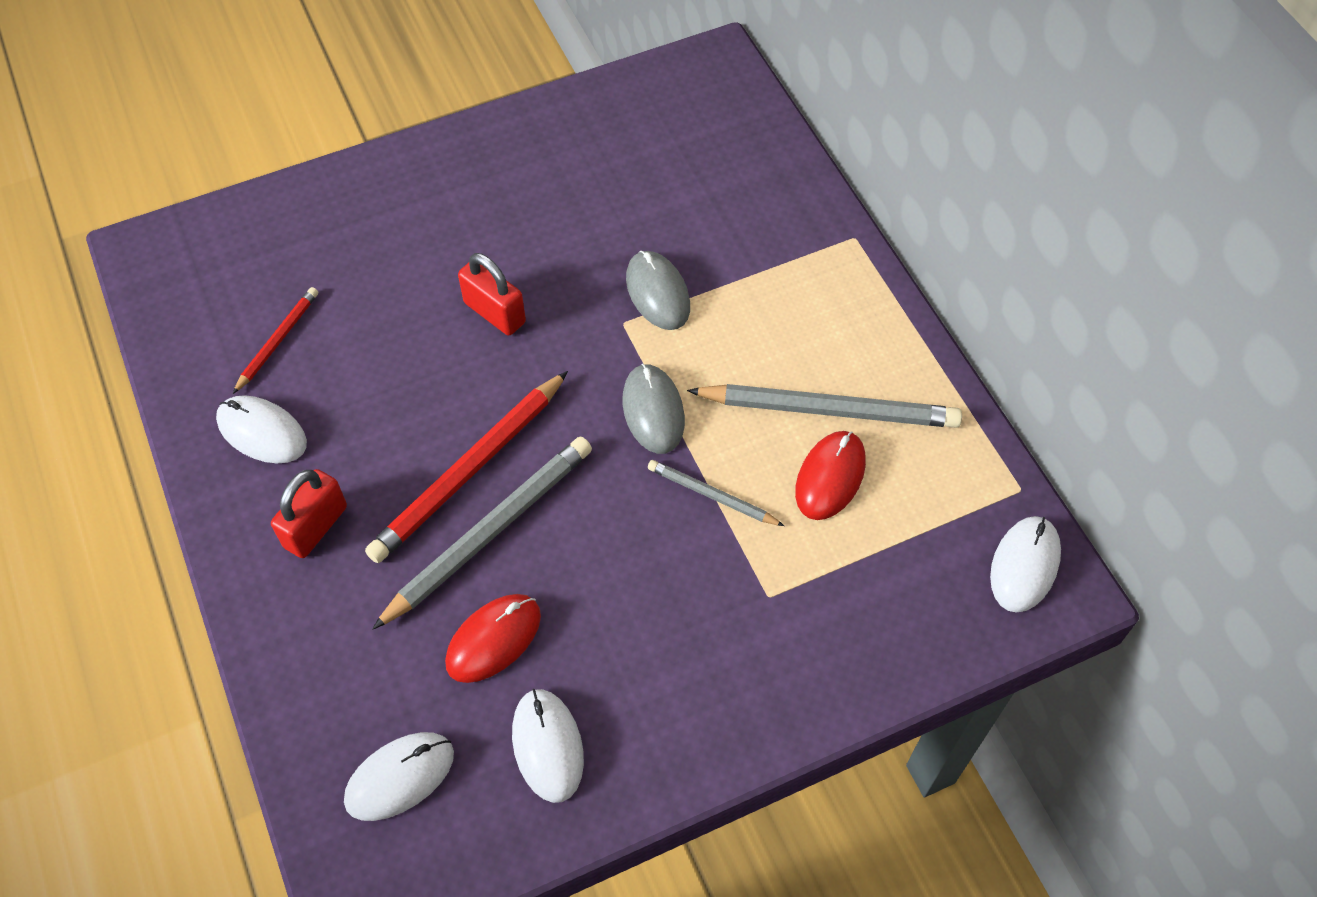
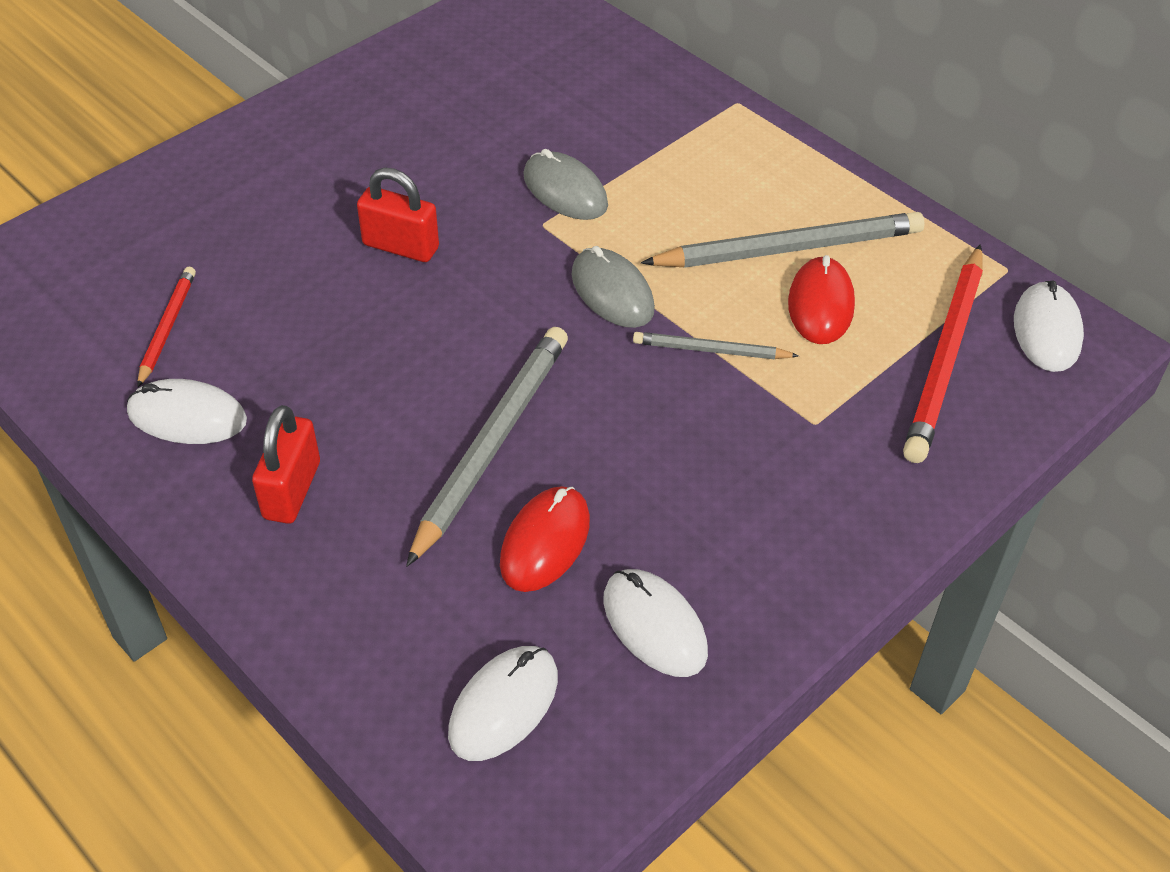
camera: 20 degrees left, 10 degrees down
red pencil [365,371,568,563] -> red pencil moved to [903,244,983,463]

